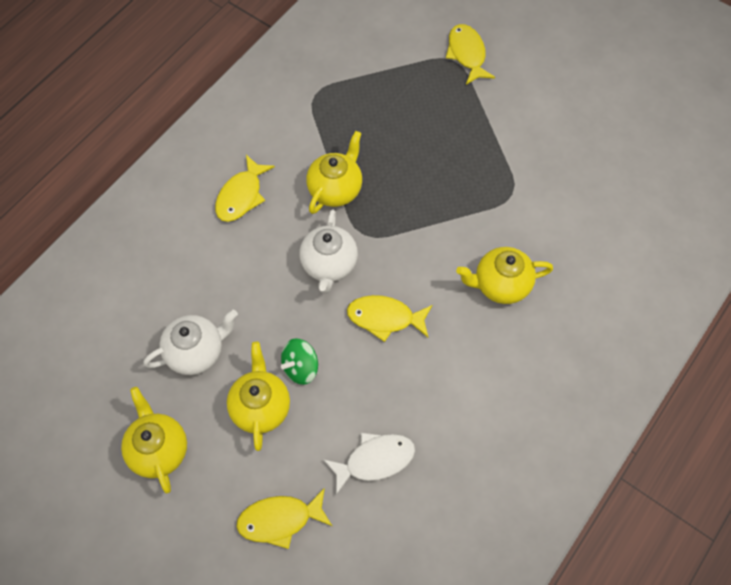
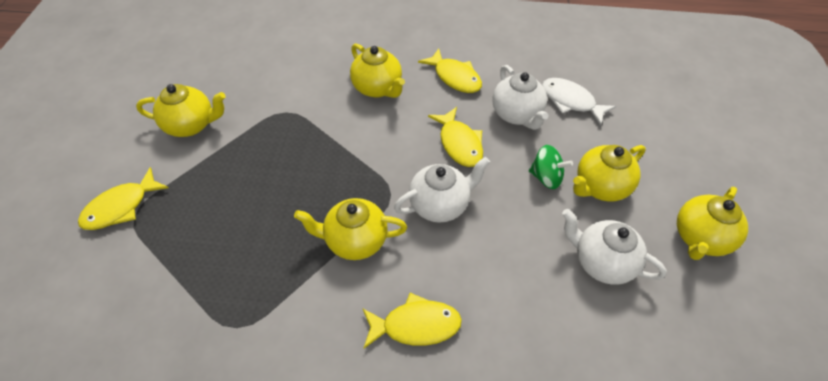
camera: 120 degrees left, 10 degrees down
yellow fish [237,488,332,549] -> yellow fish moved to [418,48,482,93]
none -> yellow teapot [136,84,226,137]
none -> white teapot [492,65,549,130]

